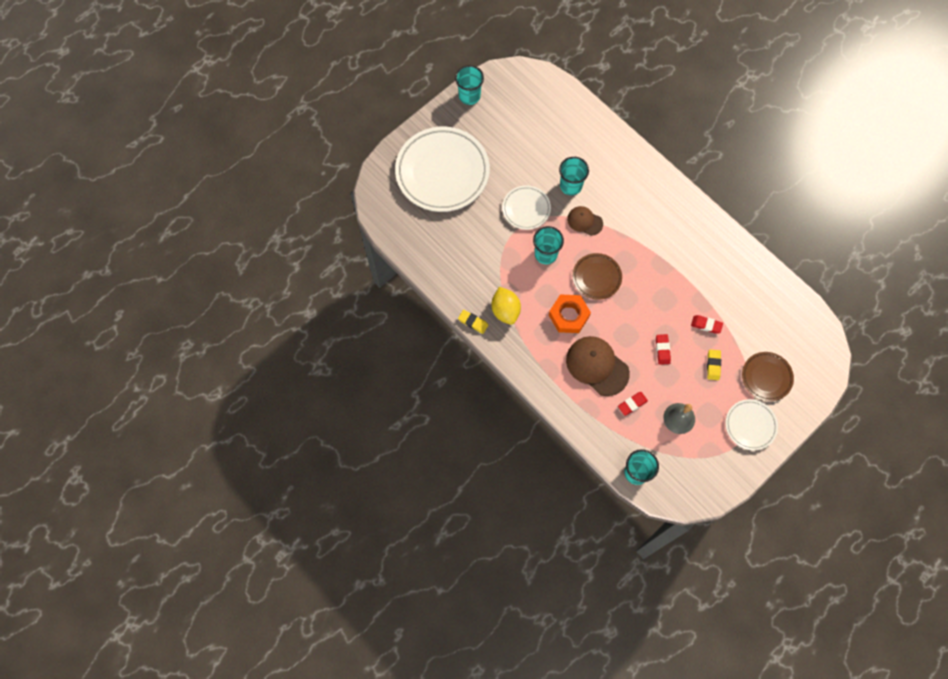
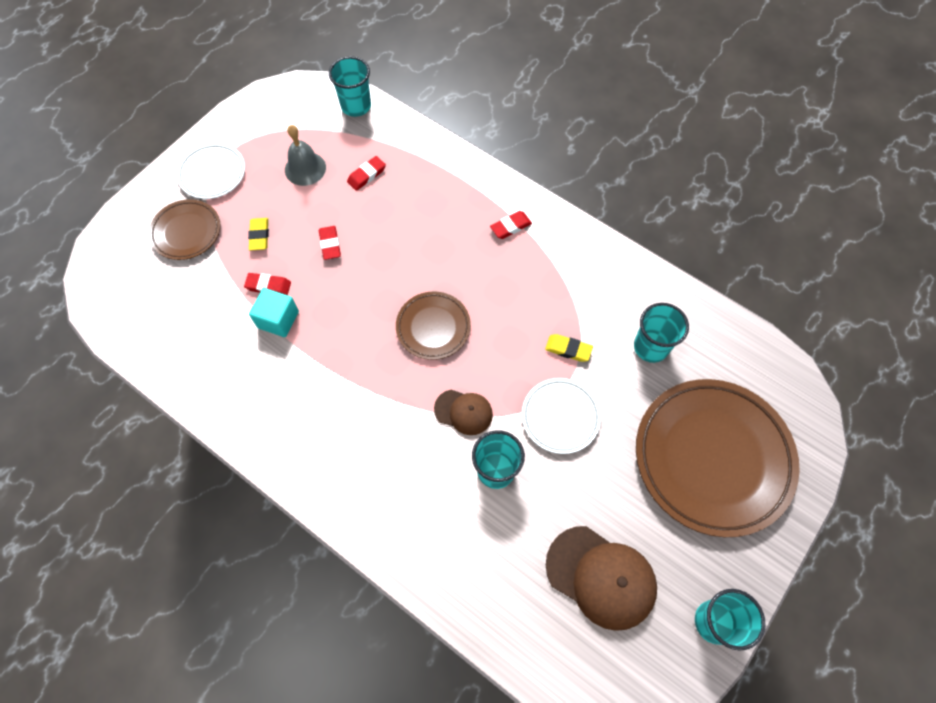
camera: 170 degrees right, 5 degrees down
white plate [395,127,490,212] -> brown plate [636,379,800,537]
yellow eraser [458,310,488,334] -> yellow eraser moved to [545,334,593,362]
yellow lemon [492,287,521,325] -> none
turquoise cup [533,226,564,264] -> turquoise cup moved to [634,303,689,363]
orange nut [549,294,591,333] -> none
brown cap [566,336,630,396] -> brown cap moved to [546,526,657,631]
none -> turquoise cube [249,288,299,337]
none -> red eraser [490,211,532,239]

